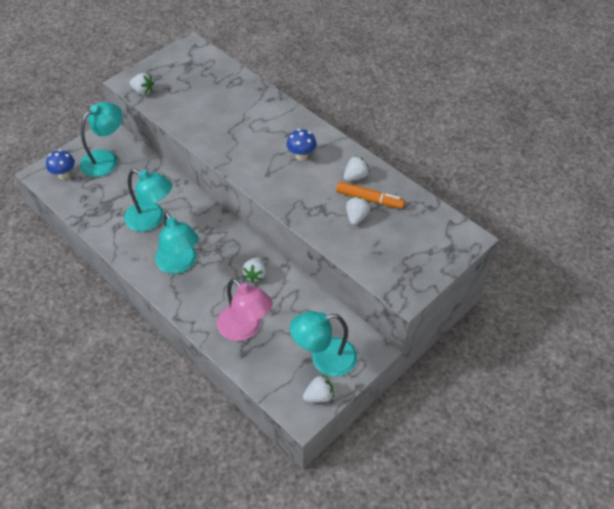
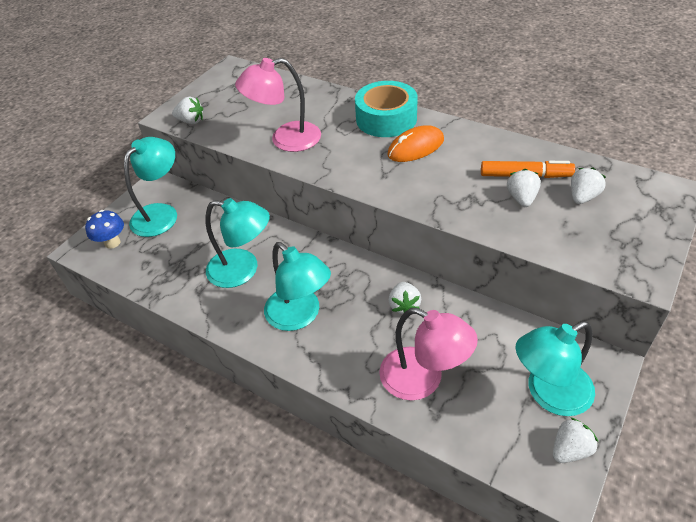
camera: 10 degrees left, 5 degrees down
blue mushroom [287,129,317,161] -> orange mouse [387,125,444,162]
white strawberry [344,156,370,181] -> white strawberry moved to [571,168,606,204]
none -> pink lamp [235,58,321,152]
none -> turquoise tape [355,81,418,137]

